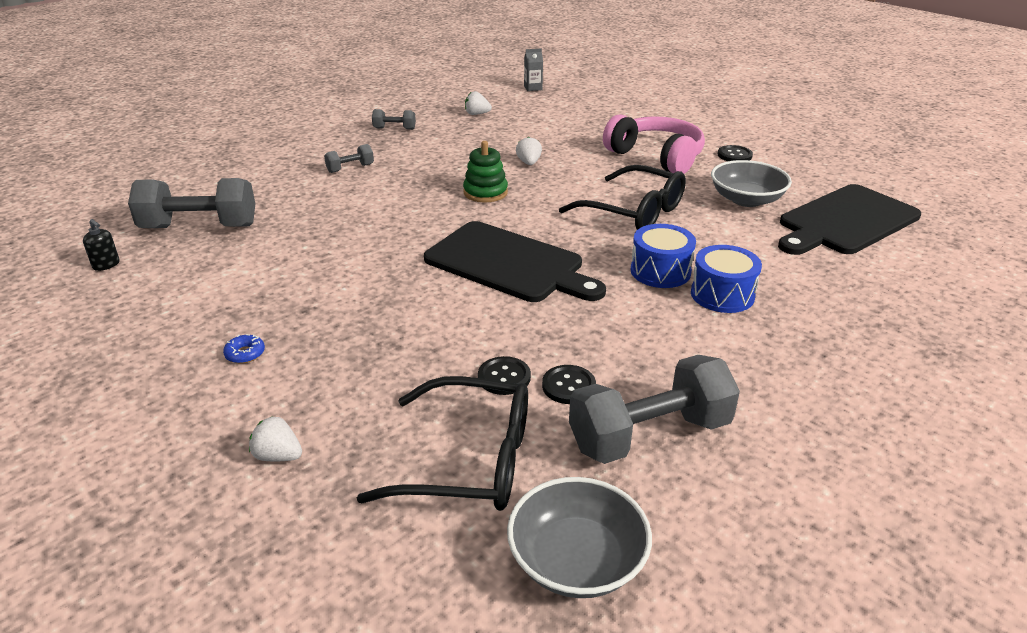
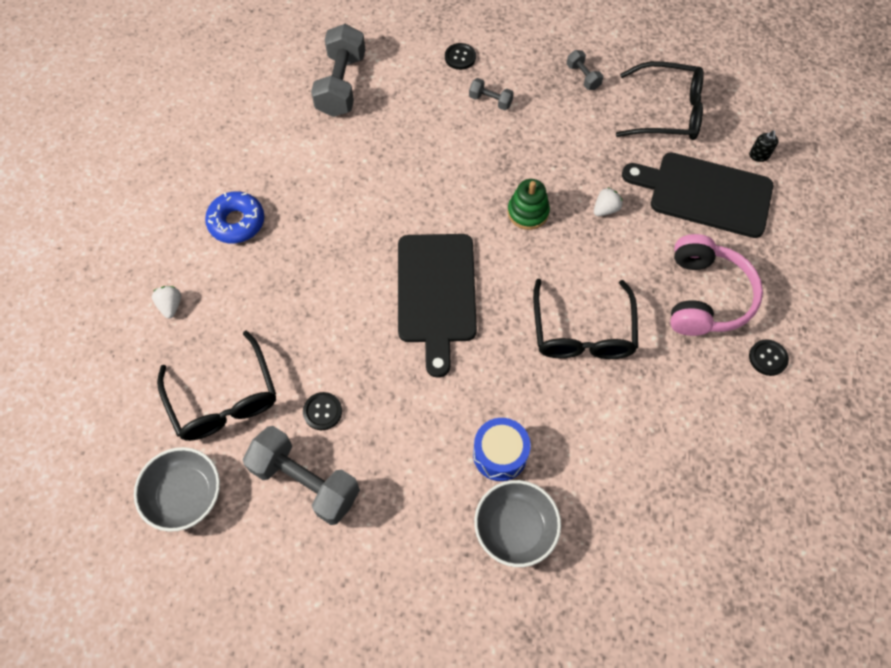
camera: 55 degrees right, 30 degrees up
black soap dispenser [83,219,120,271] -> black soap dispenser moved to [749,130,779,162]
grey dumbbell [128,178,255,228] -> grey dumbbell turned 45 degrees clockwise [311,24,365,117]
blue donut [223,334,265,364] -> blue donut [205,191,264,243], size x2.13
white strawberry [465,91,492,115] -> black glasses [616,61,704,140]
black button [478,356,531,395] -> black button moved to [445,43,476,70]
grey carton [524,48,543,91] -> none
blue drum [631,224,696,288] -> none
grey bowl [711,160,792,207] -> grey bowl moved to [474,480,561,567]
black cutting board [778,184,921,255] -> black cutting board moved to [622,152,773,238]

